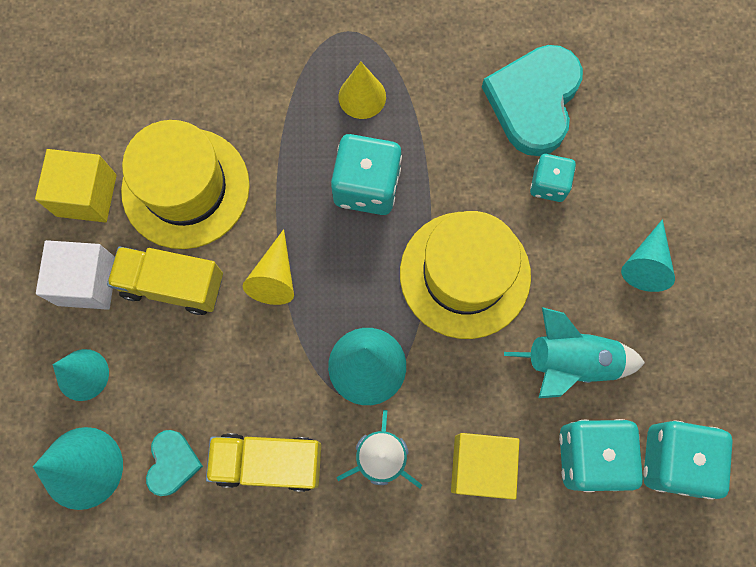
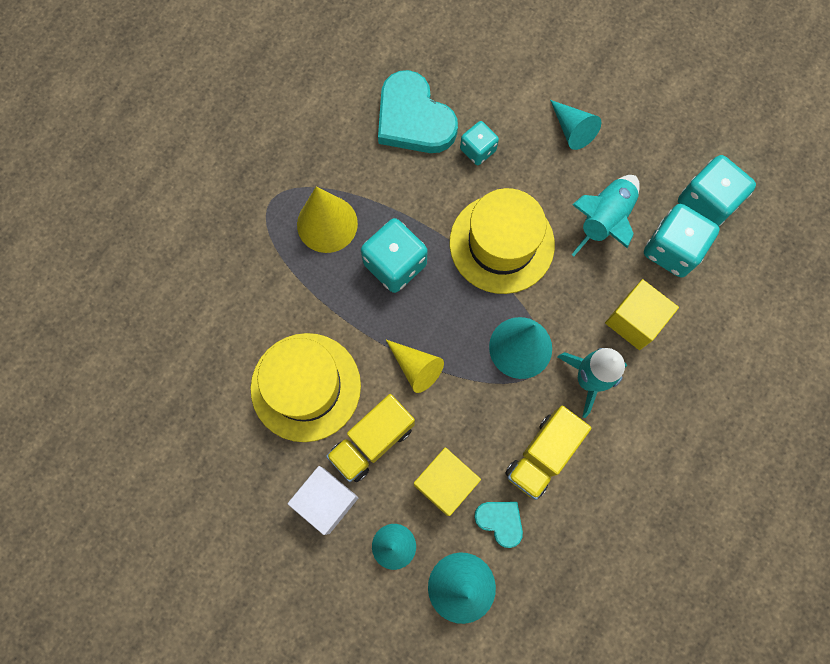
camera: 55 degrees left, 0 degrees up
yellow cube [35,149,117,223] -> yellow cube moved to [414,447,481,516]
yellow cone [339,62,386,119] -> yellow cone [297,187,358,253], size x1.51

